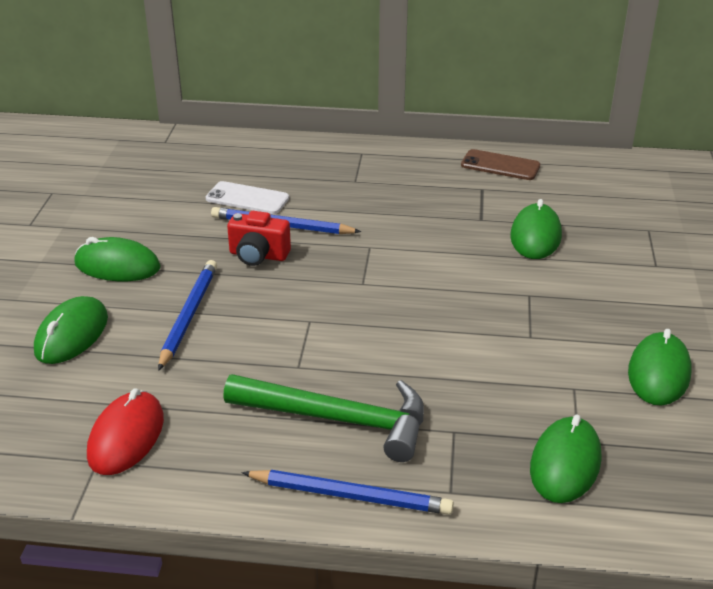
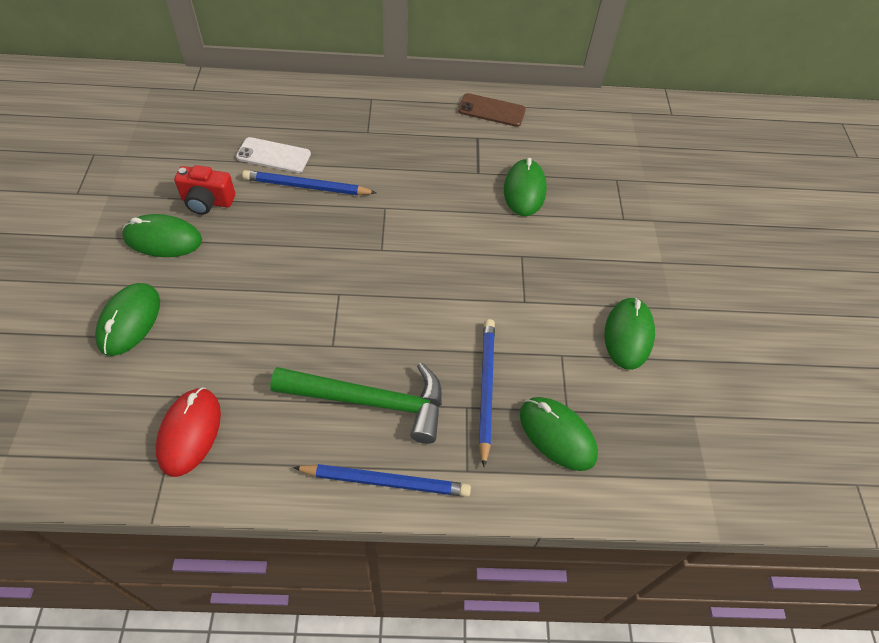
camera: 10 degrees left, 20 degrees up
blue pencil [158,260,217,371] -> blue pencil moved to [479,319,495,467]
red camera [227,211,291,266] -> red camera moved to [174,165,235,215]
green mouse [530,415,601,503] -> green mouse turned 60 degrees counterclockwise [520,397,598,471]

